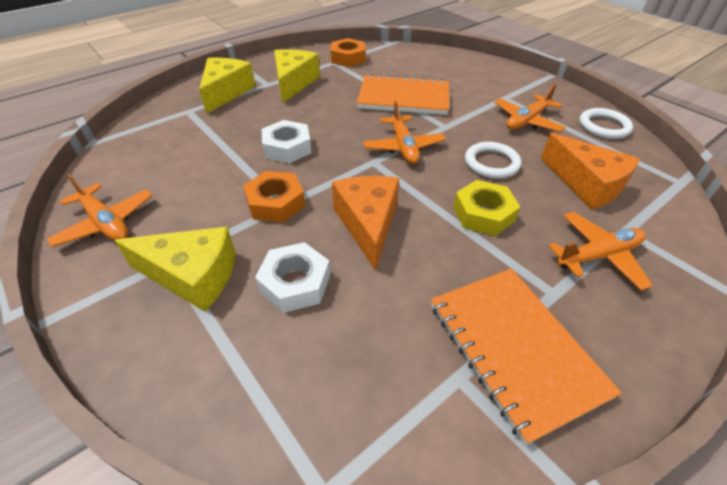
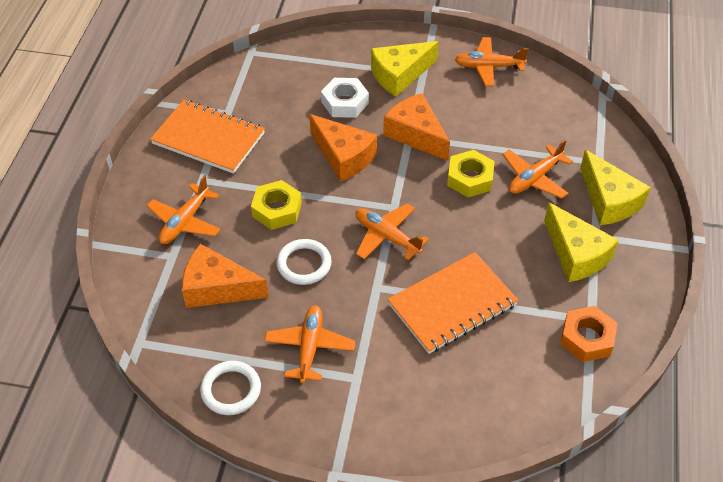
camera: 140 degrees right, 5 degrees up
orange nut [243,171,305,223] -> orange cheese [383,93,450,161]
white nut [262,120,311,163] -> yellow nut [447,150,495,197]
none -> orange plane [503,140,573,199]

